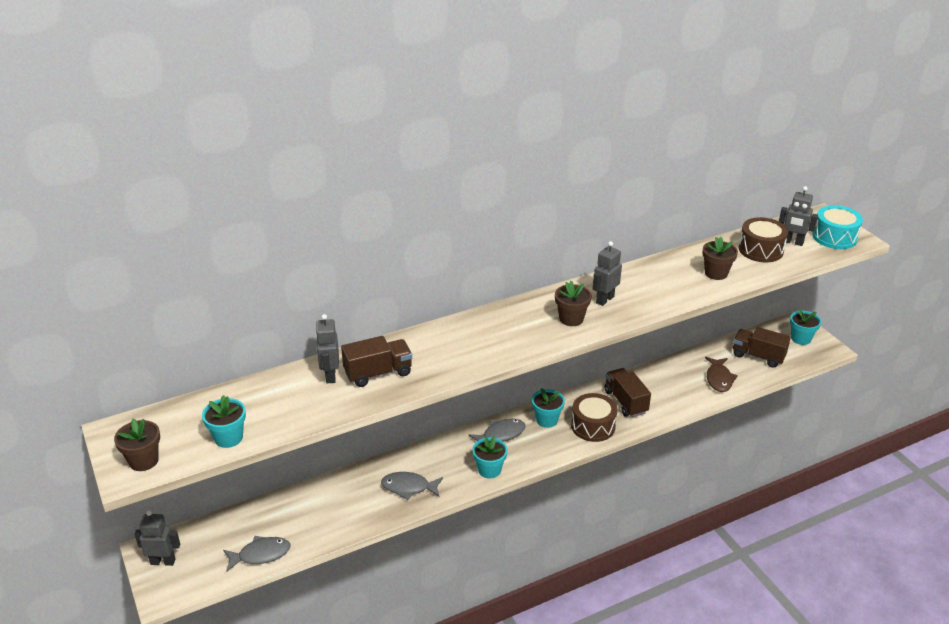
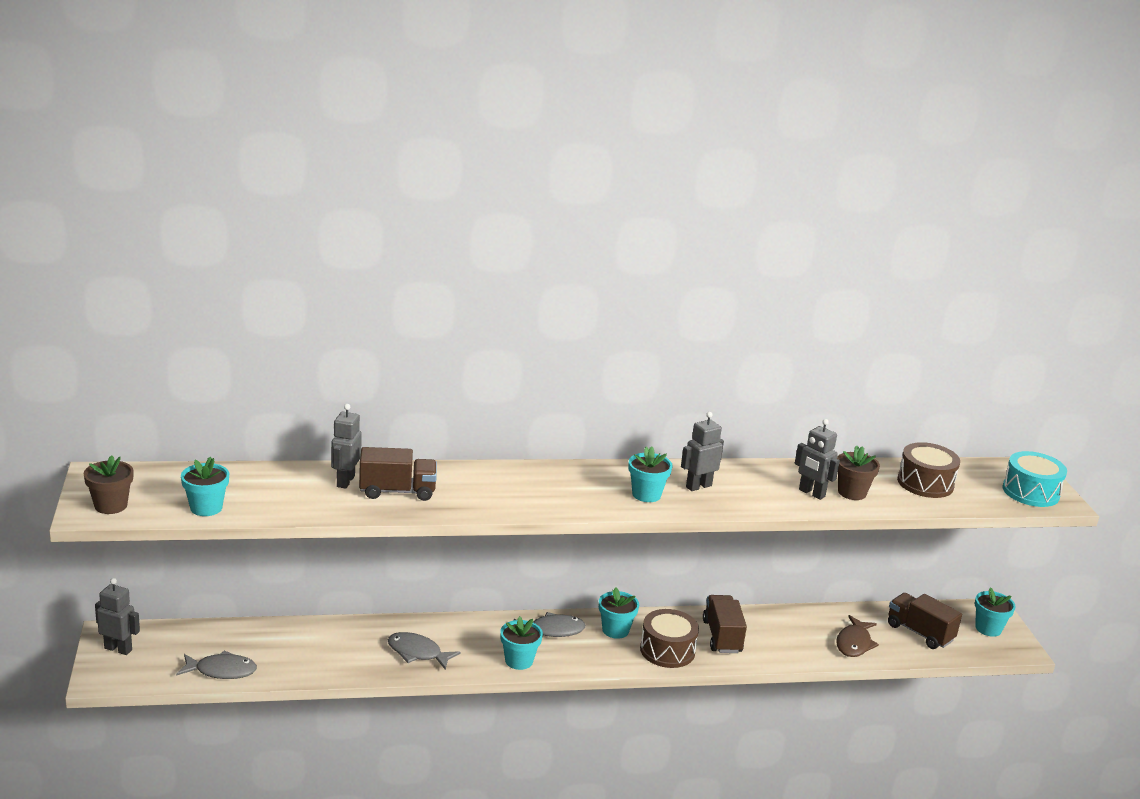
camera: 15 degrees right, 10 degrees down
brown flower pot [555,281,592,326] -> turquoise flower pot [628,446,673,502]
grey robot [779,186,818,246] -> grey robot moved to [795,419,840,500]

